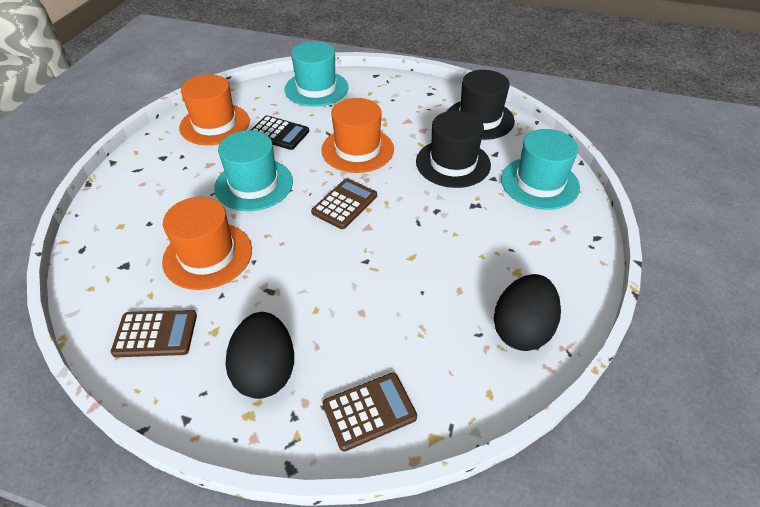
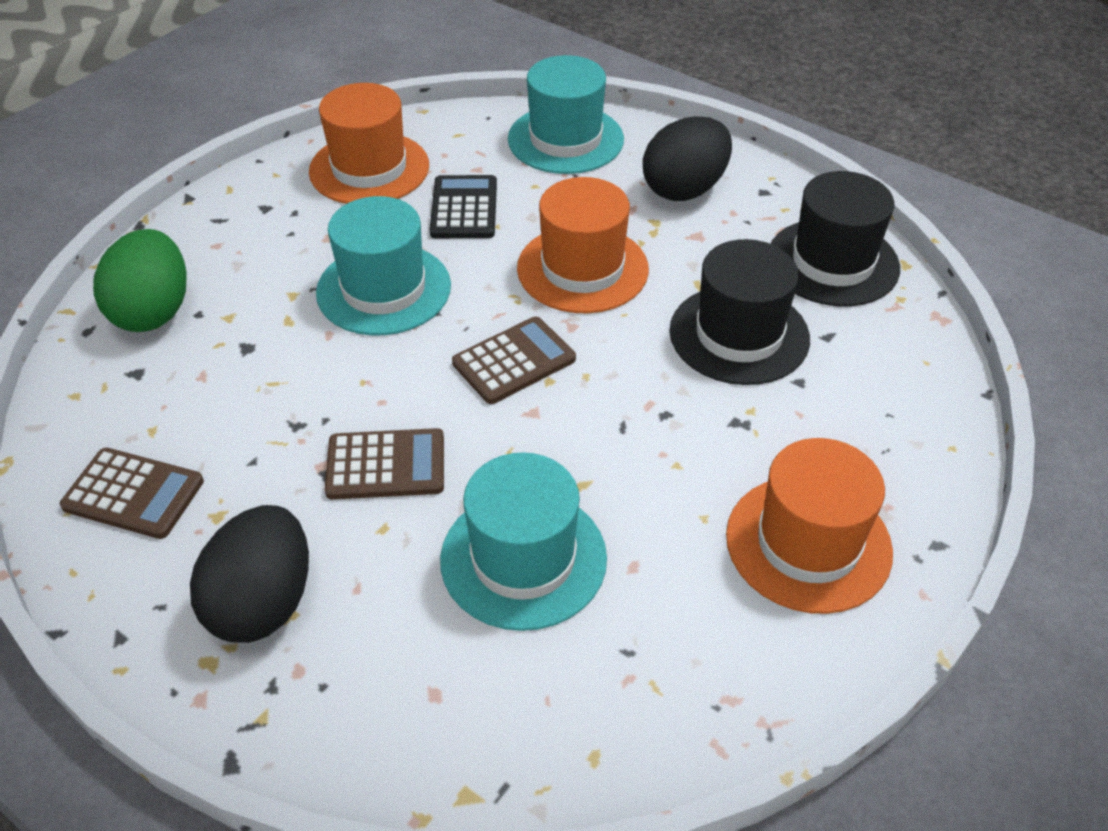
camera: 20 degrees right, 0 degrees up
orange hat [162,197,252,290] -> orange hat moved to [726,438,893,614]
black calculator [251,115,309,150] -> black calculator turned 135 degrees counterclockwise [430,175,497,238]
brown calculator [323,373,417,452] -> brown calculator moved to [325,428,444,500]
black egg [494,274,561,351] -> black egg moved to [643,116,732,201]
turquoise hat [501,129,580,210] -> turquoise hat moved to [440,452,607,631]
none -> green egg [93,229,187,332]

